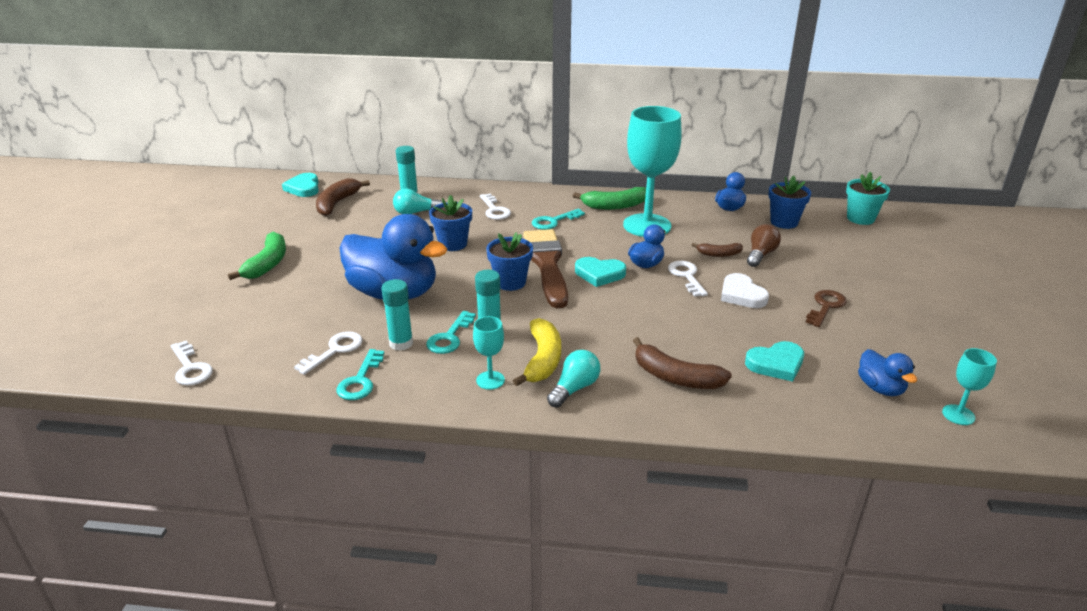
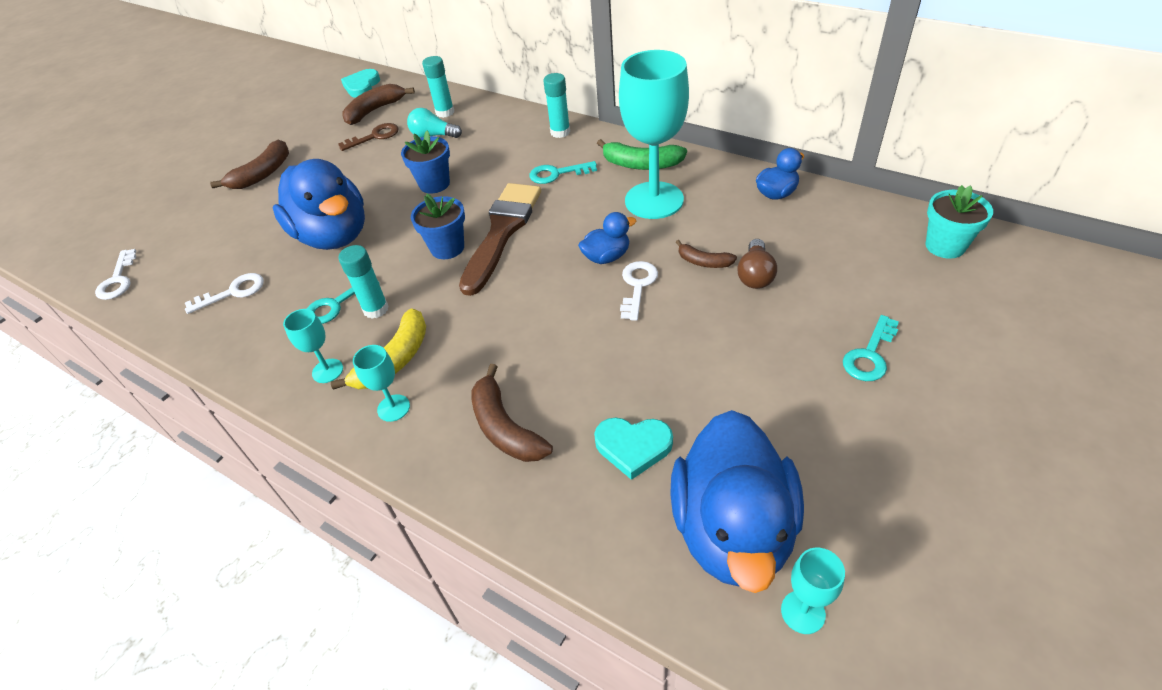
camera: 30 degrees right, 15 degrees up
green banana [228,232,286,280] -> brown banana [210,139,289,189]
turquoise key [336,349,384,400] -> turquoise key moved to [843,315,899,381]
turquoise glue stick [381,279,413,351] -> turquoise glue stick moved to [543,73,570,138]
white key [480,193,511,220] -> none
turquoise light bulb [547,350,600,408] -> turquoise goblet [353,345,410,422]
turquoise heart [575,257,626,287] -> none
white heart [721,273,769,308] -> none
brown light bulb [747,224,781,267] -> brown light bulb turned 135 degrees clockwise [738,239,777,289]
blue flower pot [768,176,811,229] -> none
brown key [805,290,847,327] -> brown key moved to [338,123,399,151]
blue duck [858,349,917,396] -> blue duck [670,410,804,593], size x2.18

